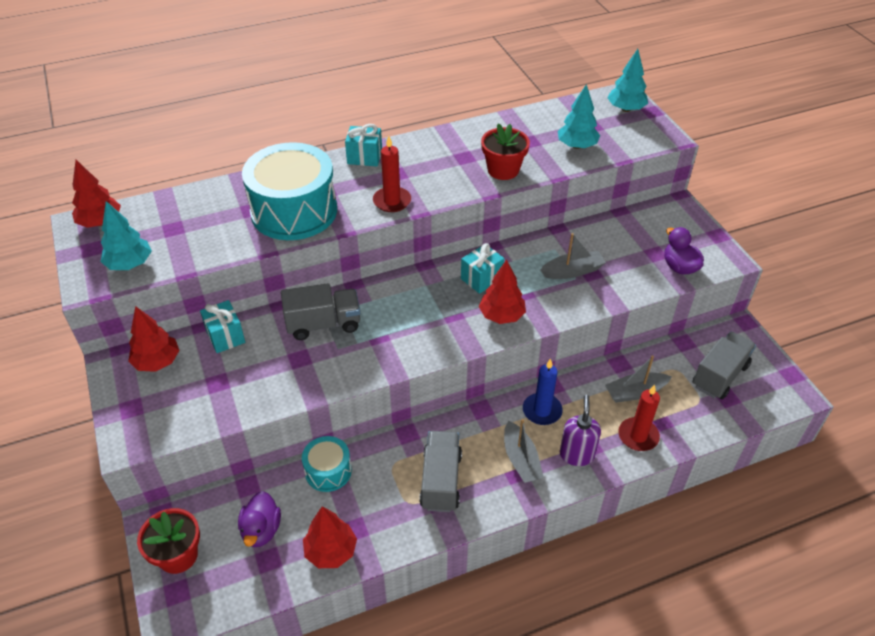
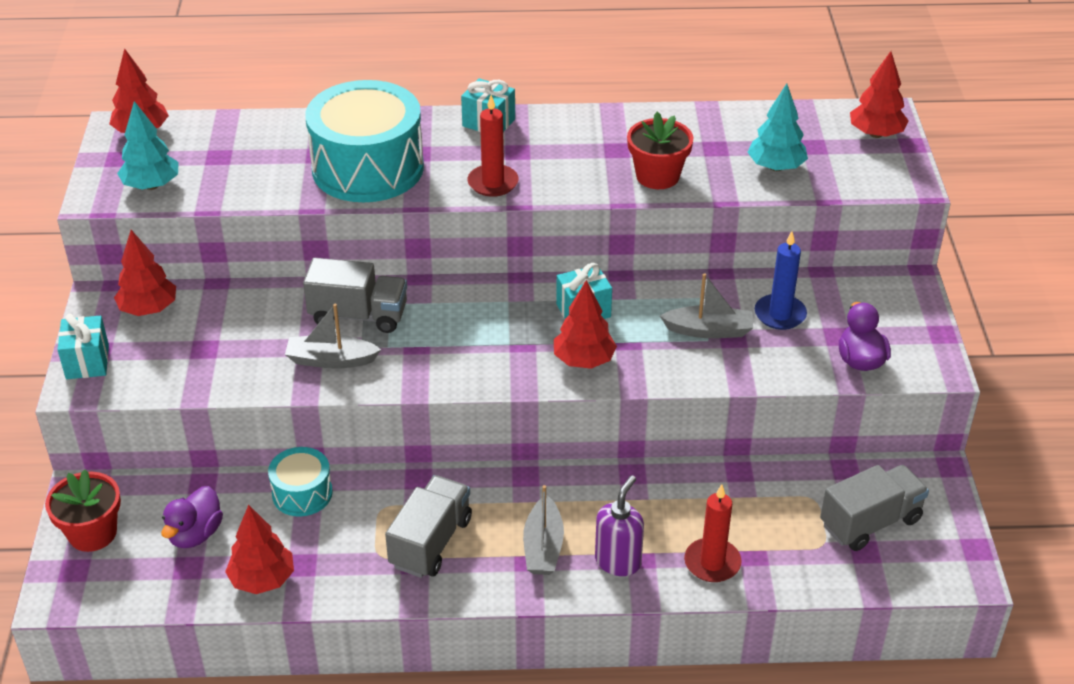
camera: 20 degrees right, 5 degrees down
turquoise gift [200,300,245,353] -> turquoise gift moved to [57,313,109,379]
blue candle [523,359,563,425] -> blue candle moved to [755,231,807,330]
grey boat [605,355,672,403] -> grey boat moved to [285,304,381,369]
turquoise tree [607,49,648,112] -> red tree [850,51,909,138]

